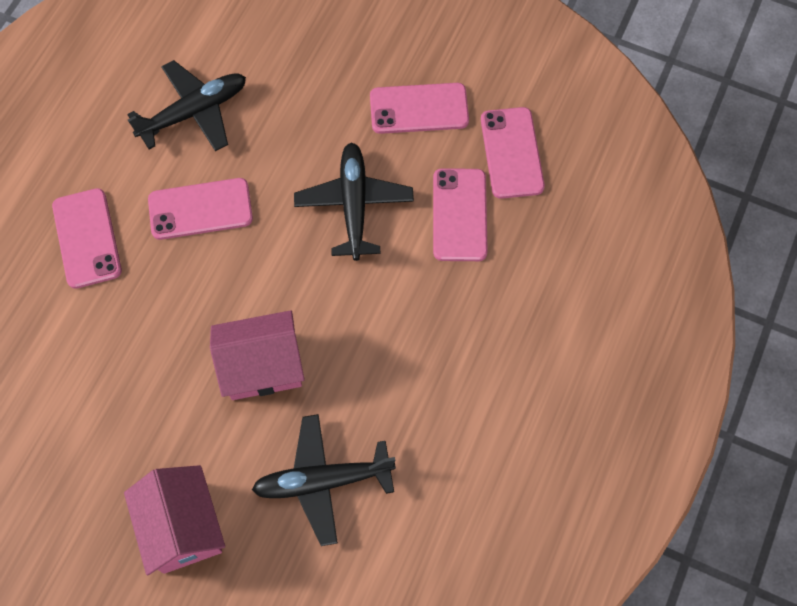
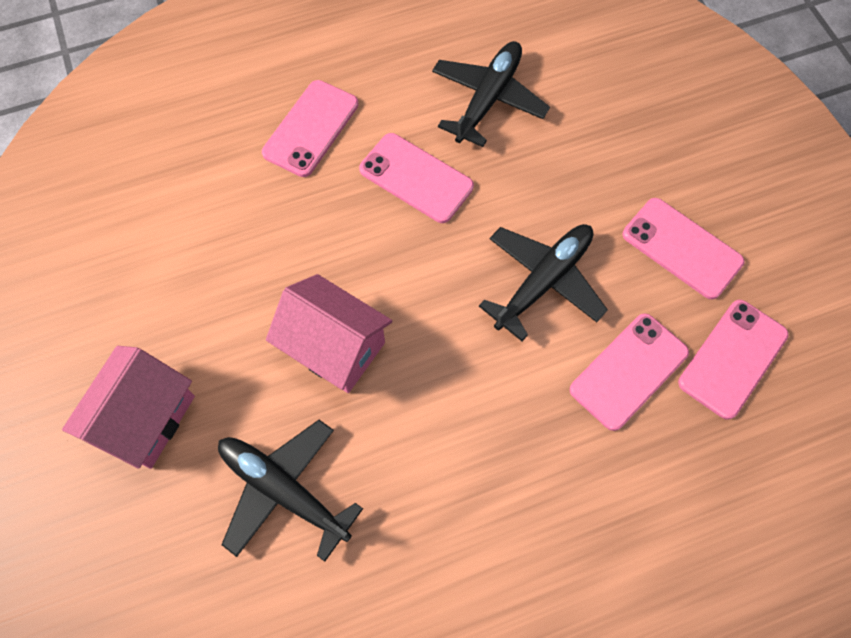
camera: 45 degrees right, 0 degrees up
black plane [127,60,246,151] -> black plane turned 75 degrees counterclockwise [432,41,550,147]

